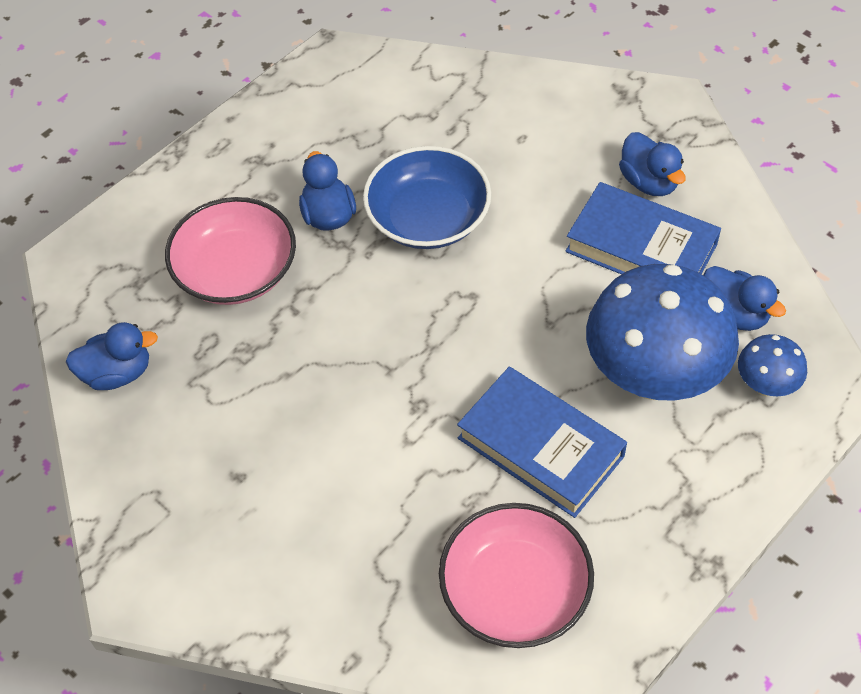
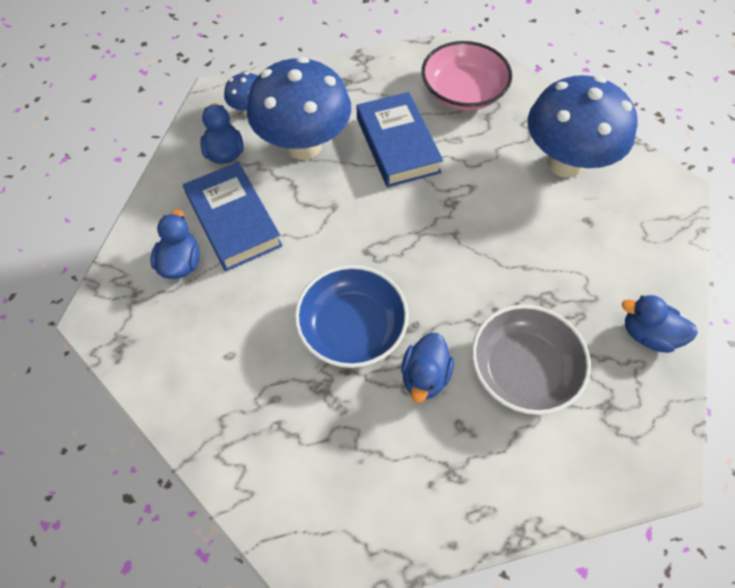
camera: 150 degrees left, 5 degrees up
pink bowl [165,197,296,305] -> grey bowl [472,304,591,415]
none -> blue mushroom [528,75,638,178]

